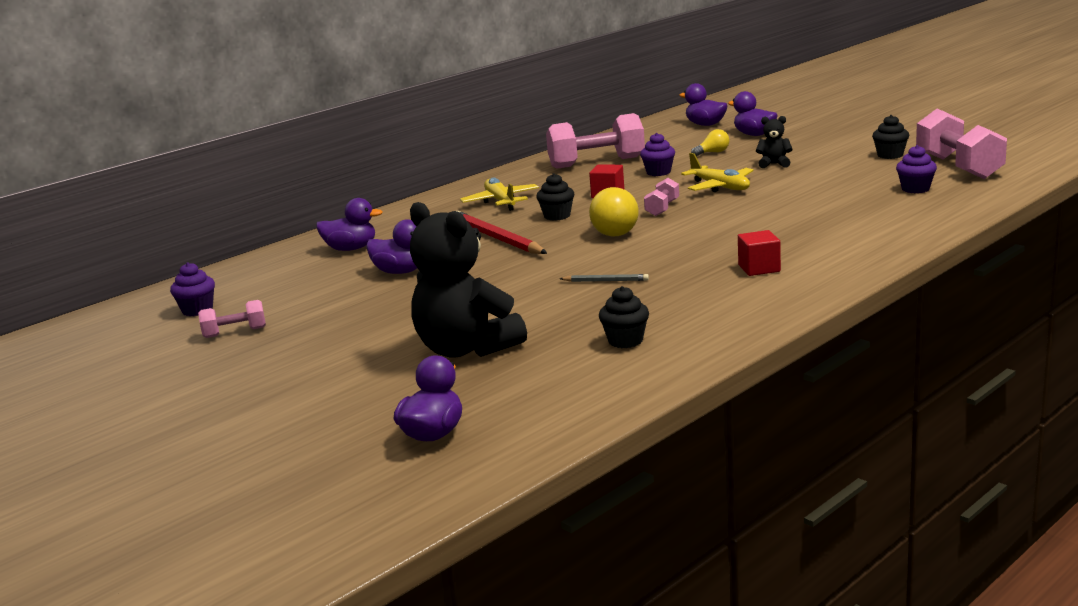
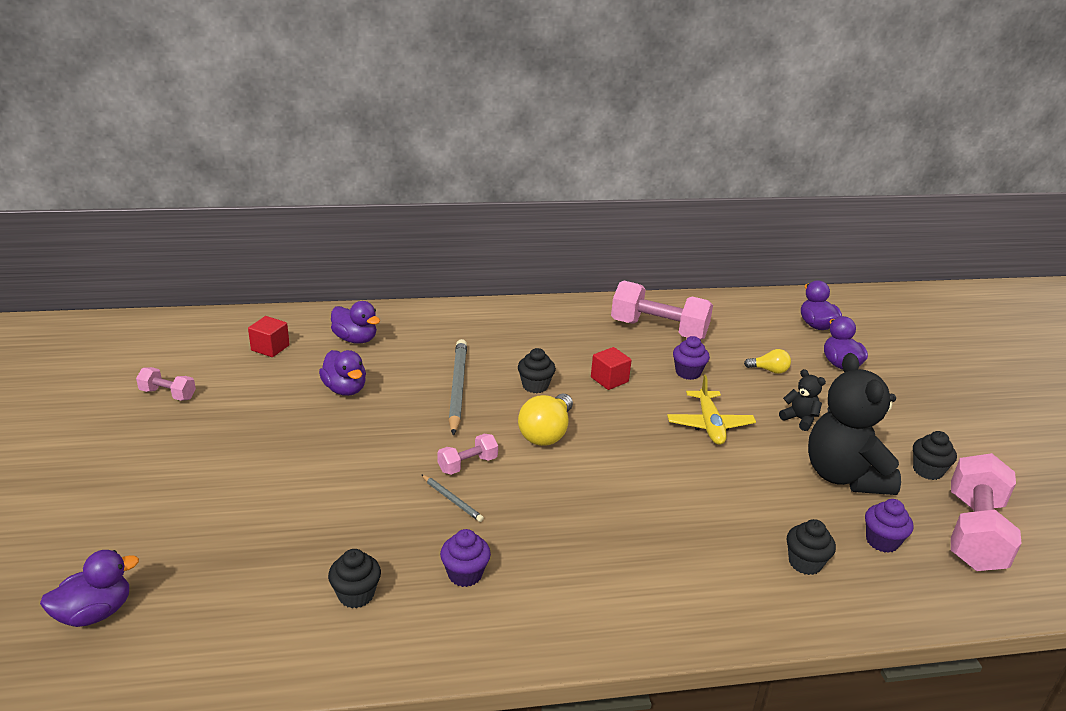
camera: 30 degrees right, 10 degrees up
purple cupcake [170,262,215,316] -> purple cupcake moved to [440,529,491,587]
black teddy bear [410,202,527,358] -> black teddy bear moved to [808,353,901,495]
red pencil [457,211,547,254] -> grey pencil [448,339,467,436]
yellow plane [460,177,539,211] -> none
pink dumbbell [644,178,679,216] -> pink dumbbell moved to [437,434,498,475]
red cube [738,230,781,276] -> red cube moved to [248,316,290,357]
none -> black cupcake [787,519,836,575]

